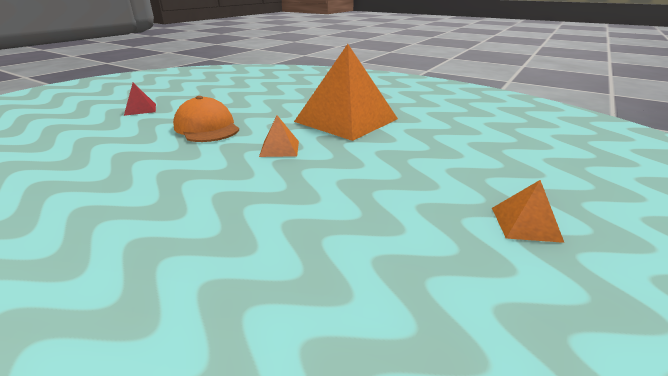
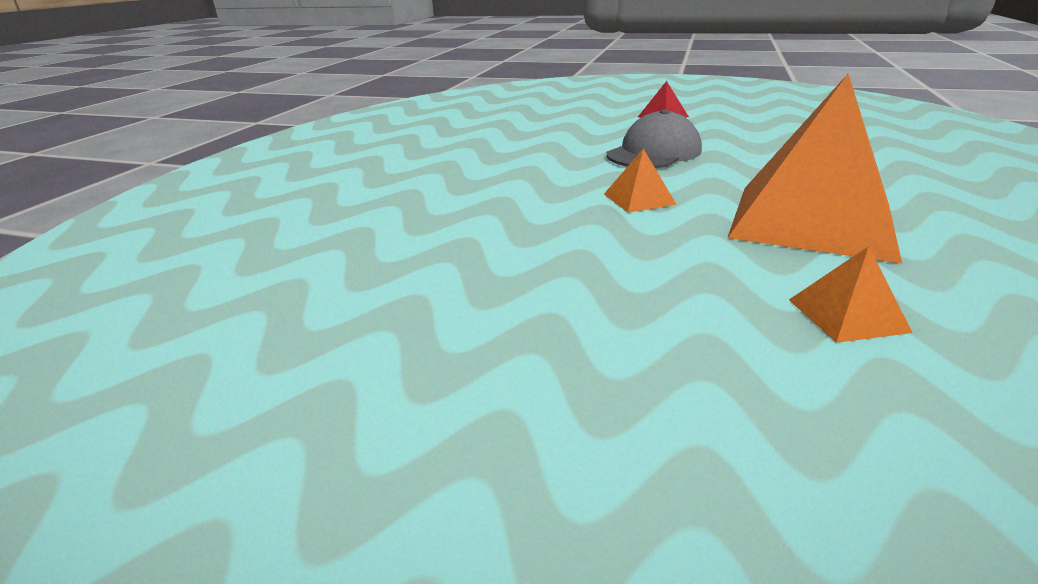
camera: 75 degrees right, 0 degrees up
orange cap [173,96,239,142] -> grey cap [606,109,702,168]
orange pyramid [492,180,564,243] -> orange pyramid moved to [789,246,913,343]

